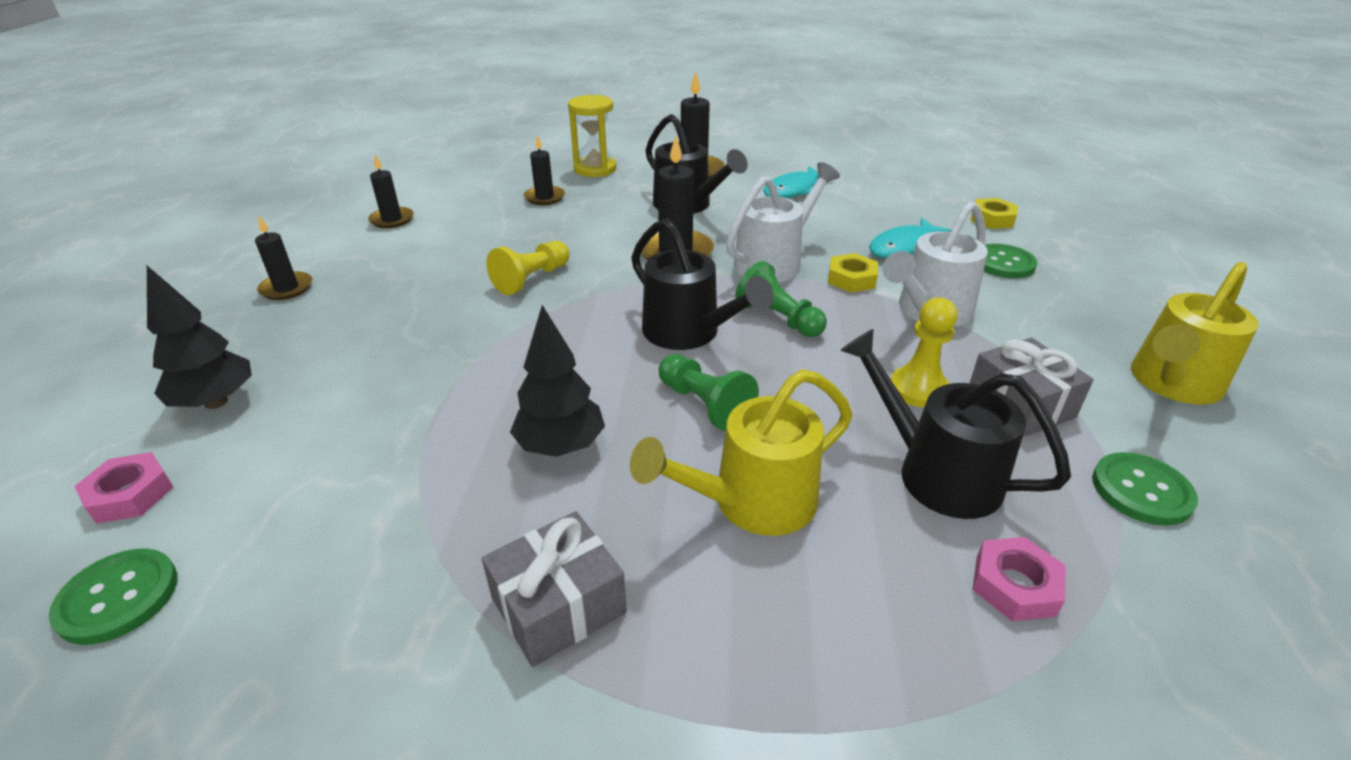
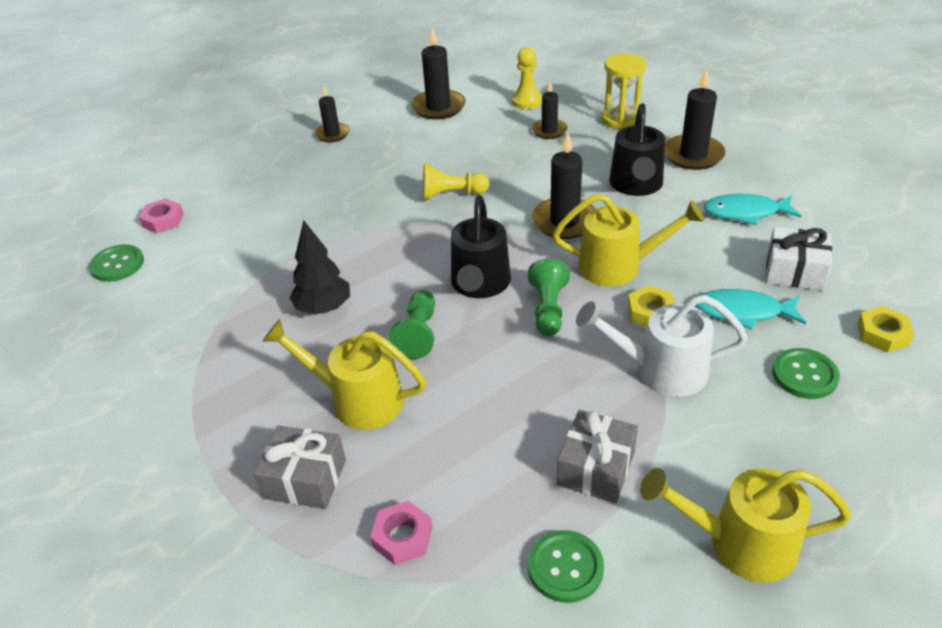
camera: 50 degrees right, 5 degrees up
black tree [147,266,252,409] -> none
black candle [368,155,414,228] -> black candle [411,27,466,119], size x1.62
grey gift [482,511,627,667] -> grey gift moved to [254,426,346,509]
white watering can [726,162,840,282] -> yellow watering can [553,194,705,286]
black watering can [840,329,1071,519] -> none
yellow pawn [891,298,958,407] -> yellow pawn moved to [512,47,542,109]
none -> white gift [766,227,832,291]

